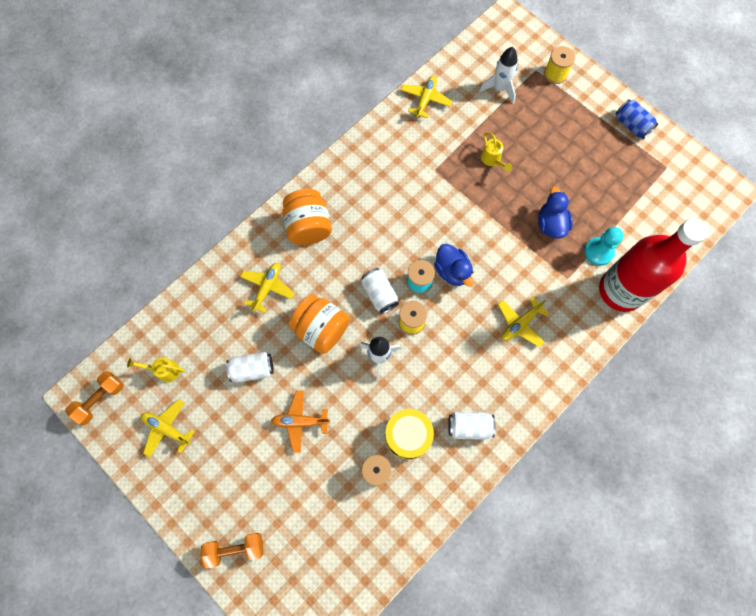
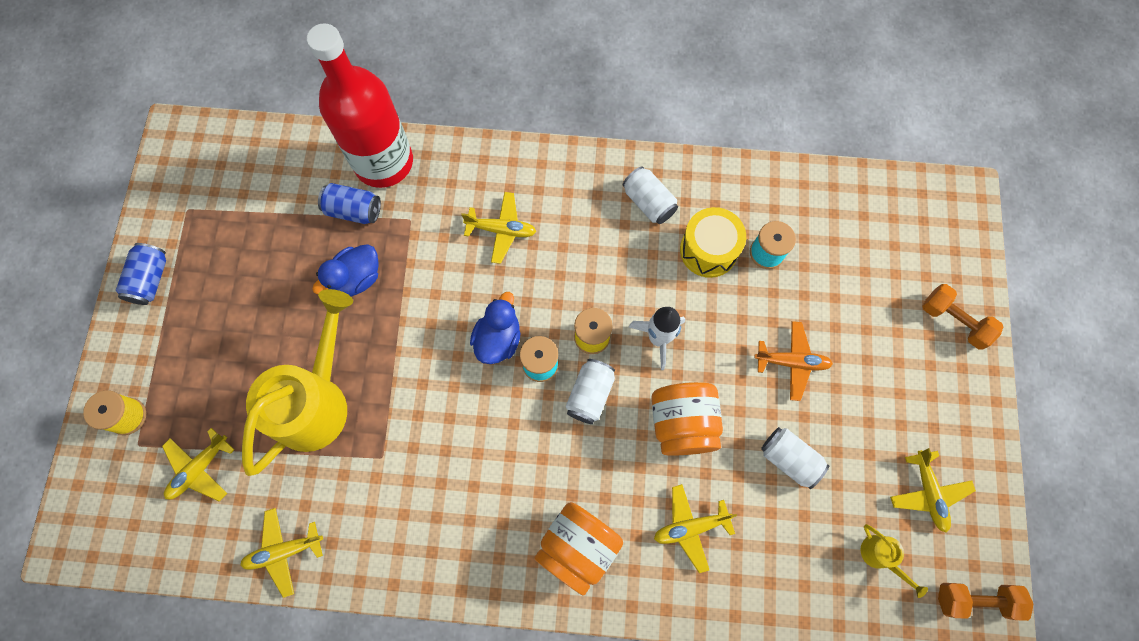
camera: 130 degrees left, 0 degrees up
orange plane [271,390,330,453] -> orange plane turned 45 degrees counterclockwise [754,321,833,401]
white rocket [479,47,517,104] -> yellow plane [162,428,235,502]
yellow watering can [481,133,512,172] -> yellow watering can [242,289,353,476], size x2.48
turquoise pawn [584,227,623,266] -> blue can [318,183,381,224]

